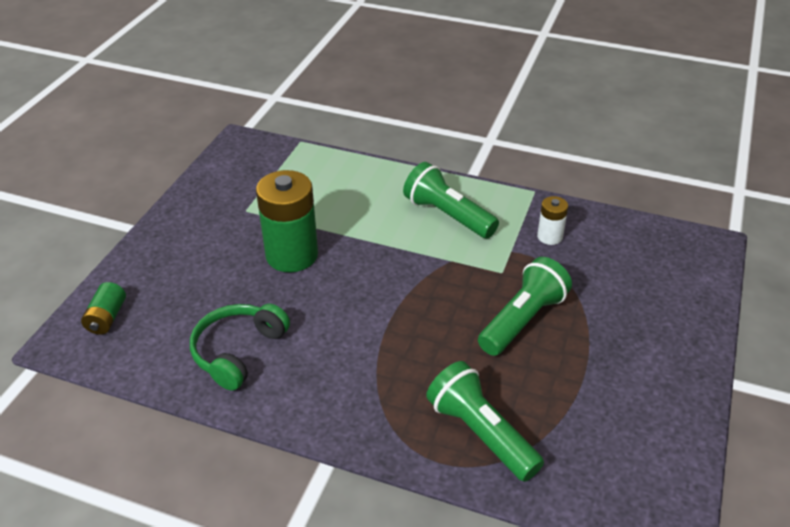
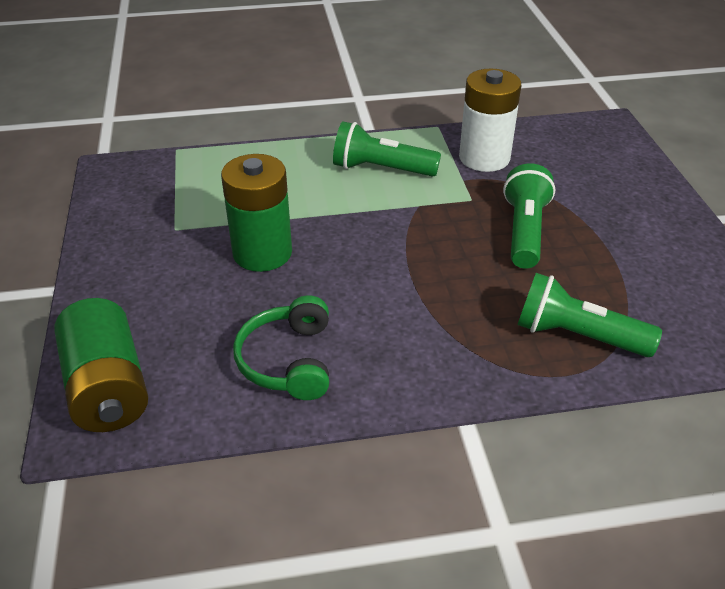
camera: 30 degrees left, 0 degrees up
green battery [81,282,126,335] -> green battery [54,298,148,432], size x2.02
white battery [537,196,568,245] -> white battery [459,69,521,172], size x2.02

